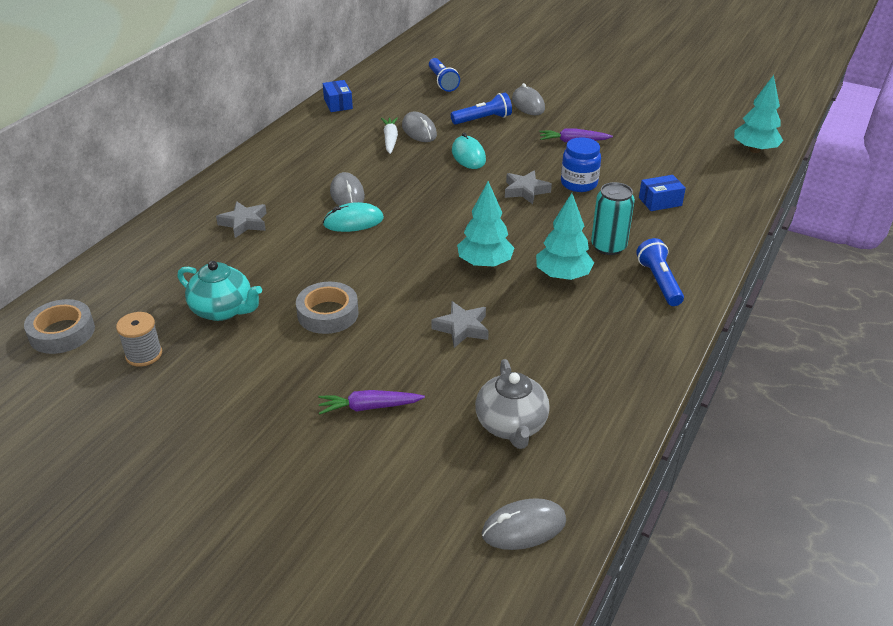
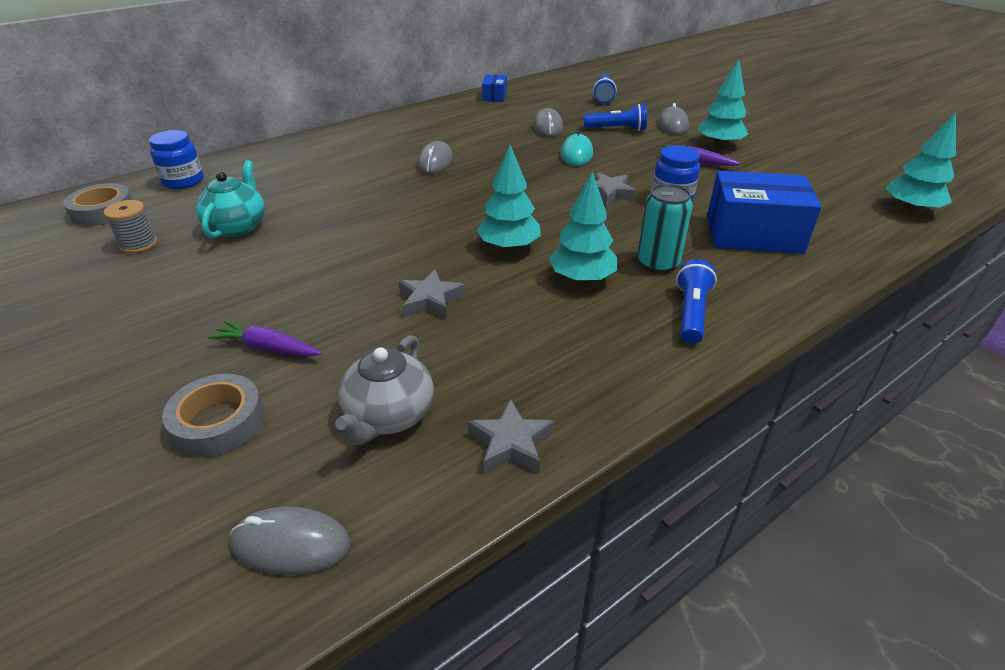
camera: 25 degrees right, 0 degrees up
turquoise teapot [177,261,262,321] -> turquoise teapot turned 135 degrees counterclockwise [196,160,265,238]
grey star [216,201,267,238] -> grey star moved to [468,399,554,473]
grey tape [296,282,359,334] -> grey tape moved to [162,374,264,457]
turquoise mouse [323,202,384,232] -> none
white carrot [381,117,398,154] -> none
blue box [639,175,686,211] -> blue box [707,171,822,254], size x2.04
none -> blue jar [149,130,204,189]
none -> turquoise tree [698,59,748,147]

